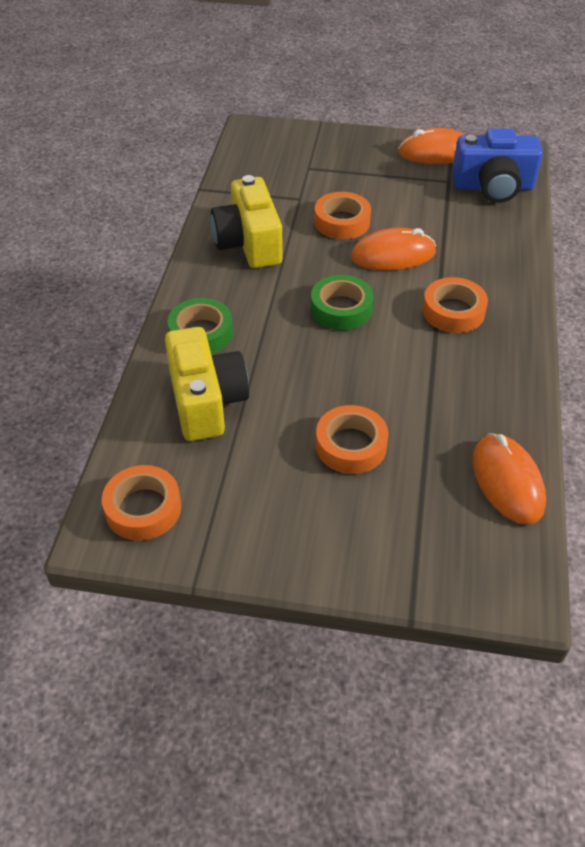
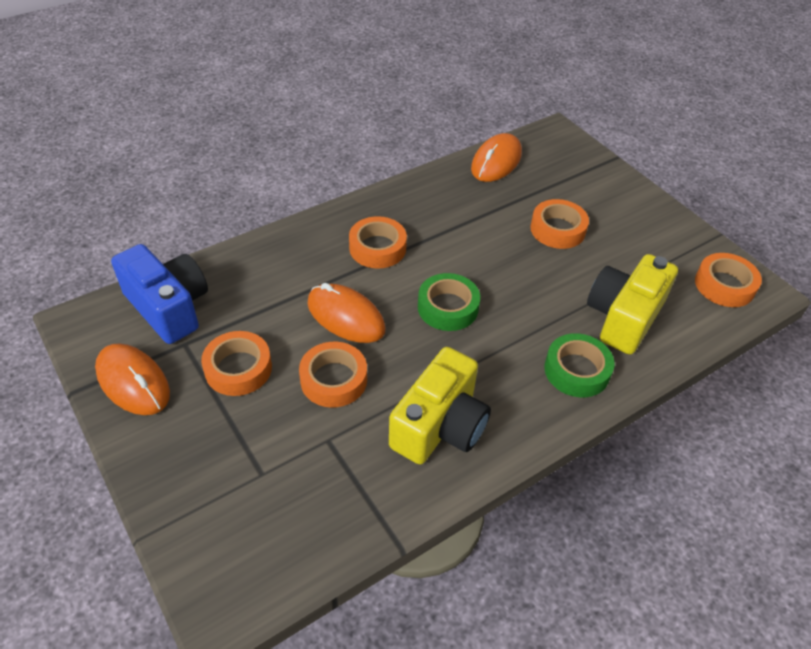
camera: 135 degrees left, 0 degrees up
none -> orange tape [201,331,272,396]

